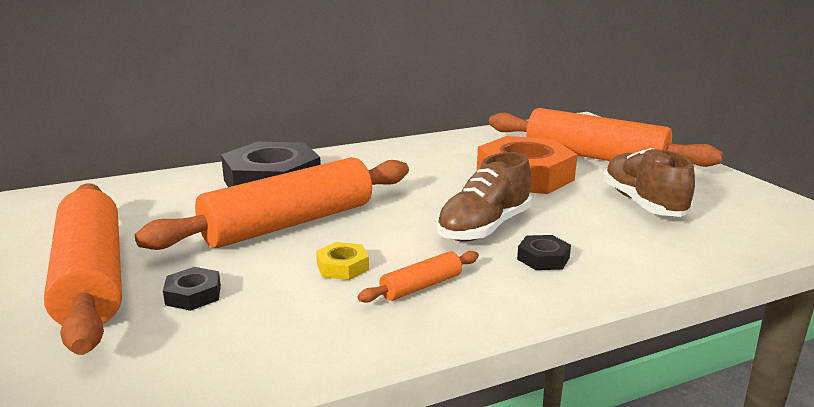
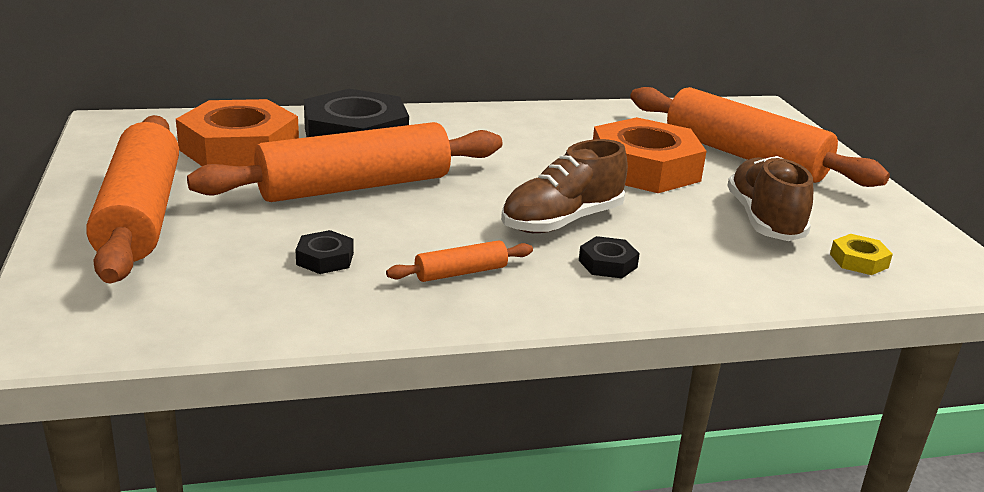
camera: 10 degrees right, 5 degrees up
black nut [163,267,221,311] -> black nut moved to [296,230,354,274]
yellow nut [316,242,369,280] -> yellow nut moved to [830,234,893,275]
none -> orange nut [176,99,299,166]

